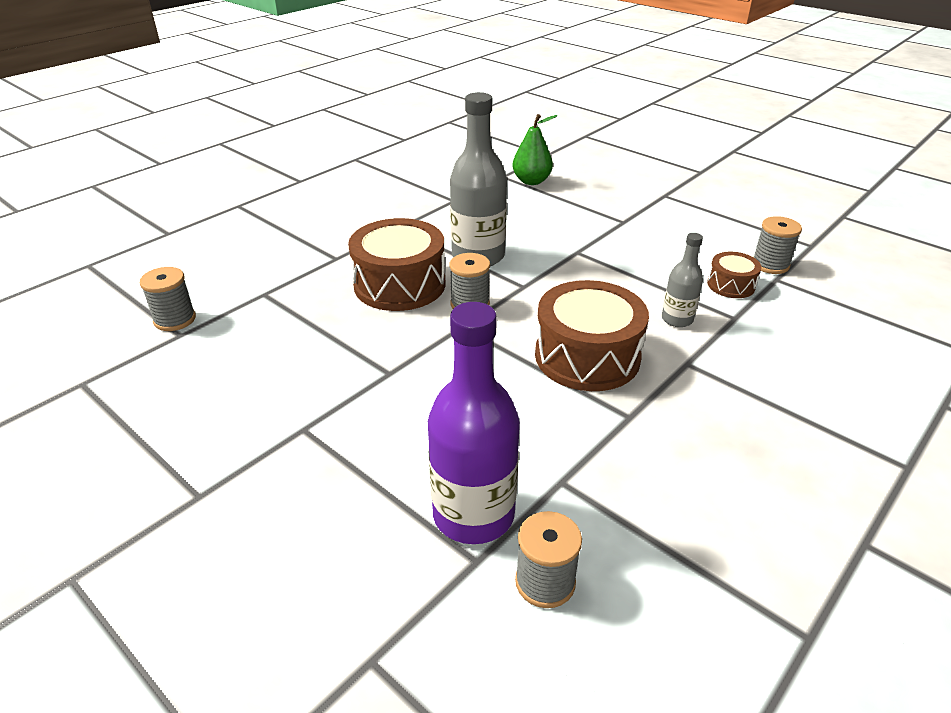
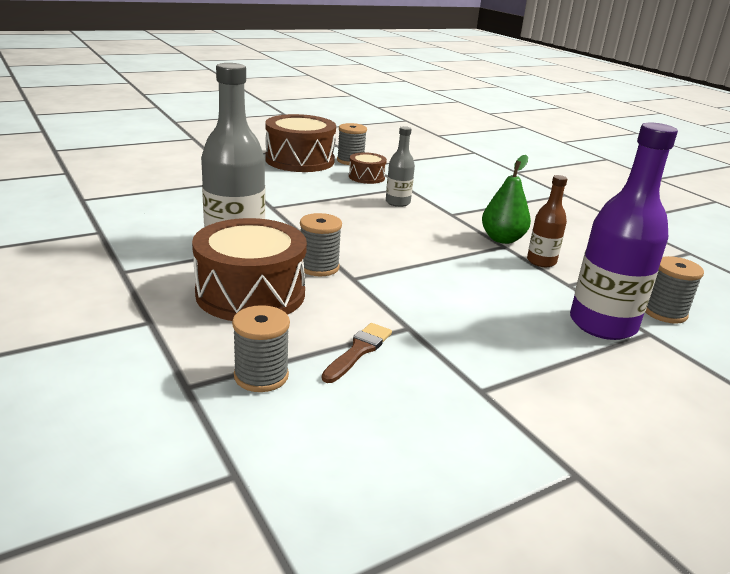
camera: 75 degrees left, 10 degrees down
grey spool [140,267,196,331] -> grey spool moved to [232,305,290,392]
green pear [512,114,557,185] -> green pear moved to [482,155,531,244]
brown drum [535,280,649,391] -> brown drum moved to [265,114,336,172]
none -> brown brush [322,323,392,383]
none -> brown bottle [527,175,567,267]

